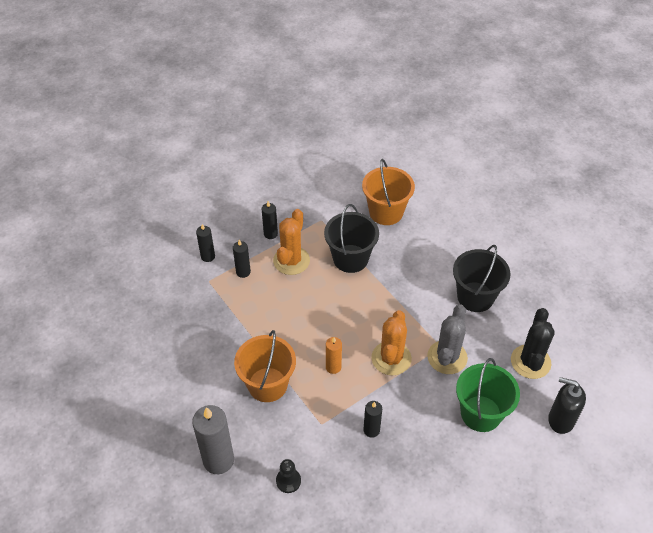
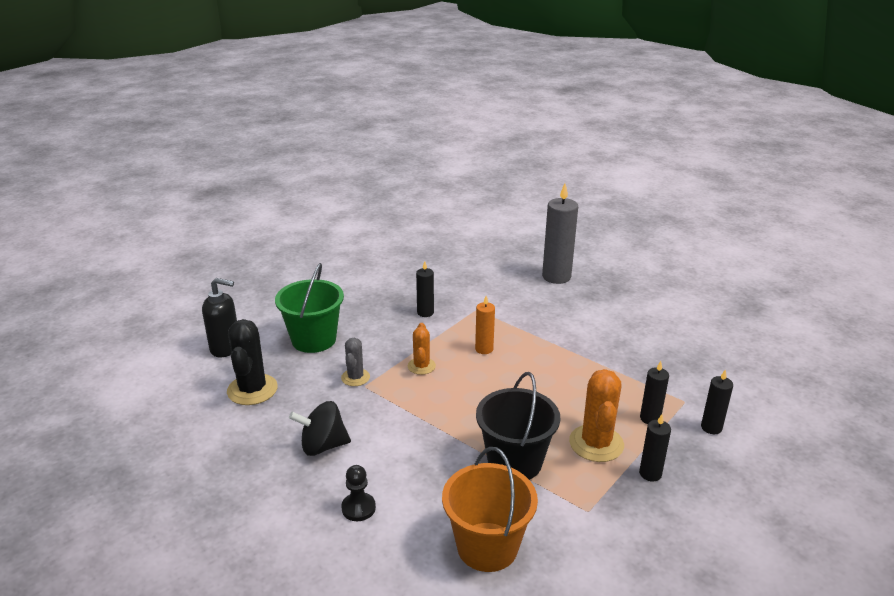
camera: 165 degrees right, 20 degrees down
orange bucket [234,330,296,402] -> none
black pawn [276,459,301,493] -> black pawn moved to [341,465,376,521]
orange cactus [371,310,412,376] -> orange cactus [408,323,436,375], size x0.59
grey cactus [427,304,468,374] -> grey cactus [341,338,370,386], size x0.59
black bucket [453,245,511,312] -> black spinning top [289,401,351,456]

